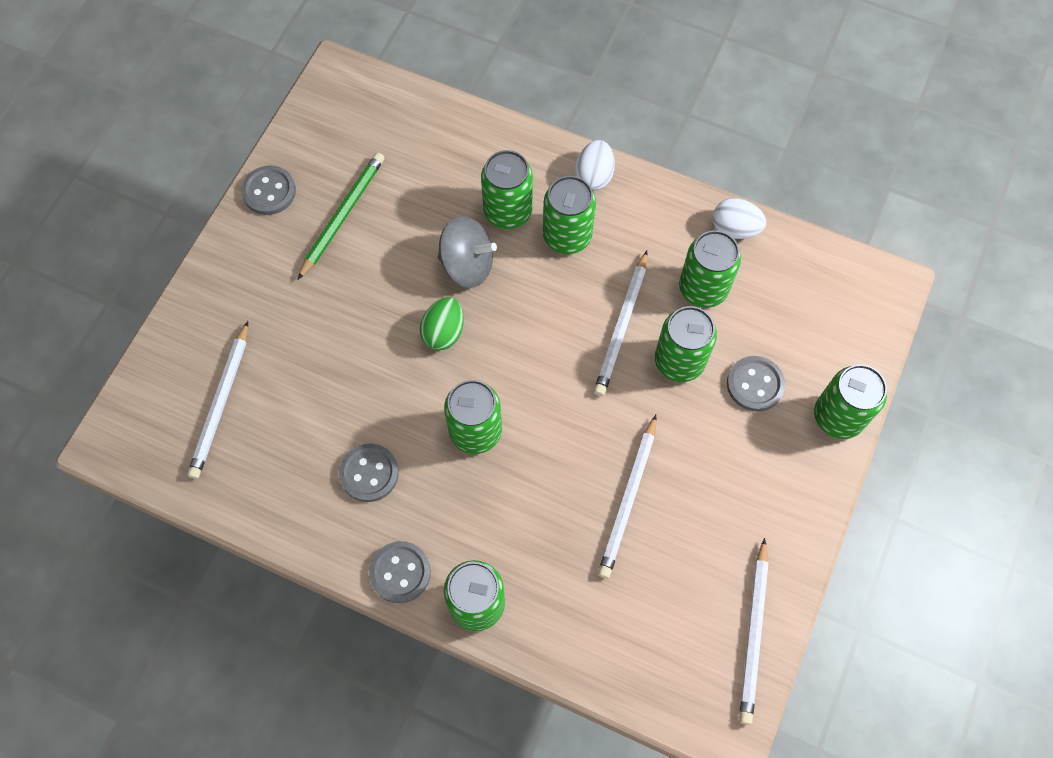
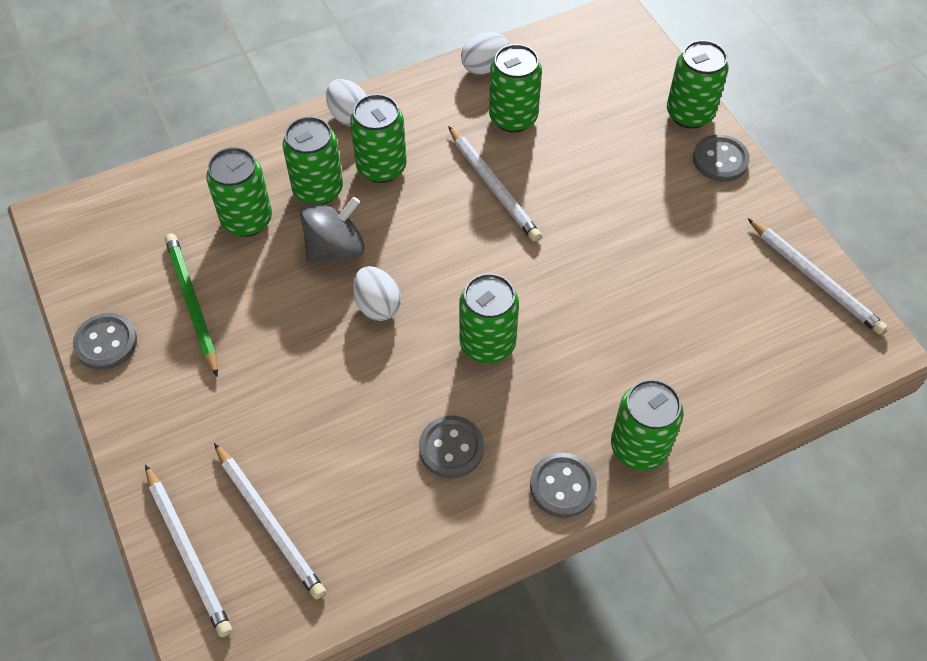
camera: 50 degrees left, 10 degrees down
green egg [420,297,464,350] -> white egg [353,266,401,321]
white pencil [598,415,656,579] -> white pencil moved to [145,464,232,637]
green can [655,306,717,382] -> green can moved to [206,147,272,237]
grey button [727,356,785,412] -> grey button moved to [693,134,750,182]

